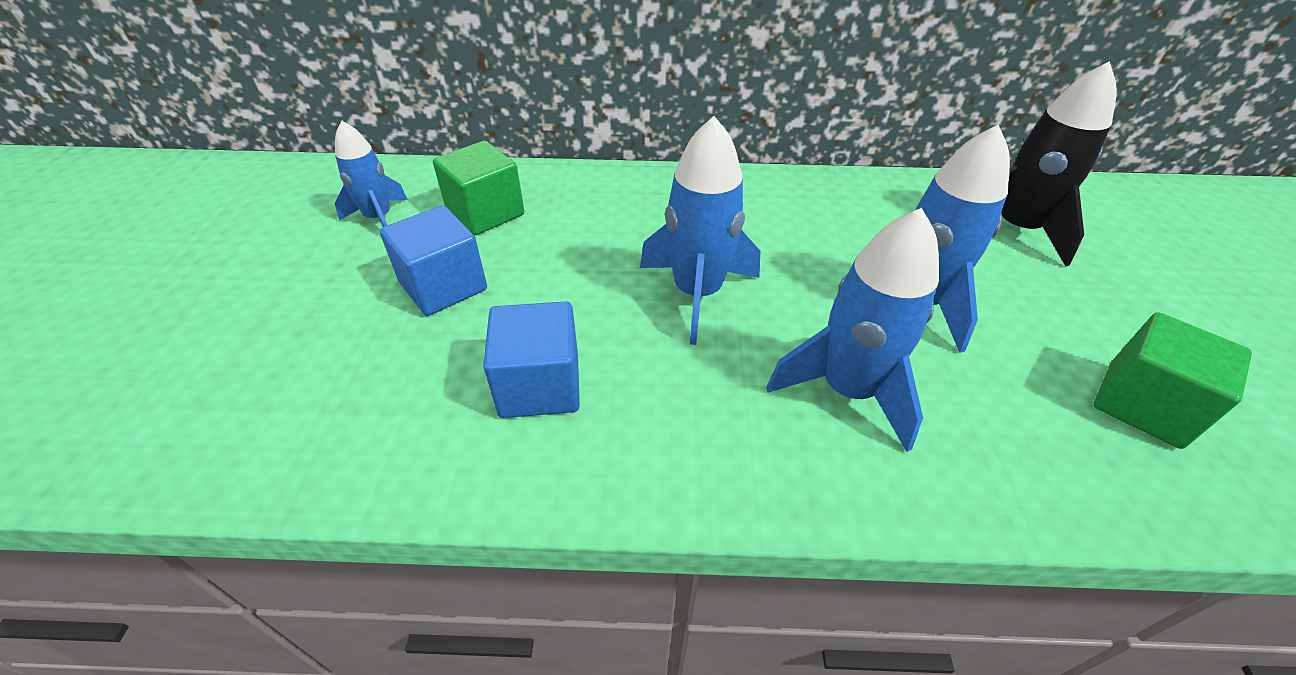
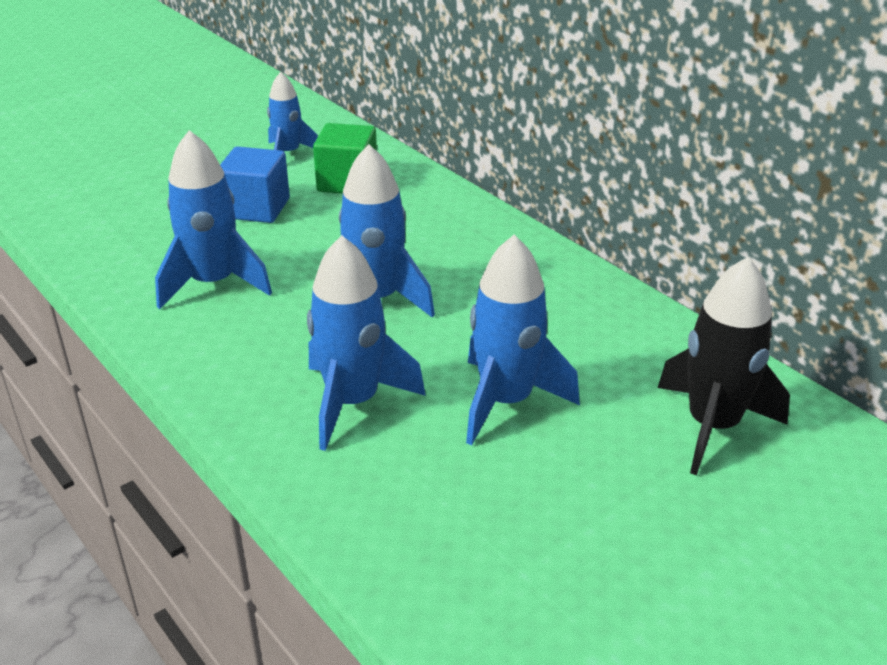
camera: 50 degrees right, 10 degrees down
blue cube [483,301,580,418] -> blue rocket [155,130,272,309]
green cube [1094,313,1252,449] -> none

